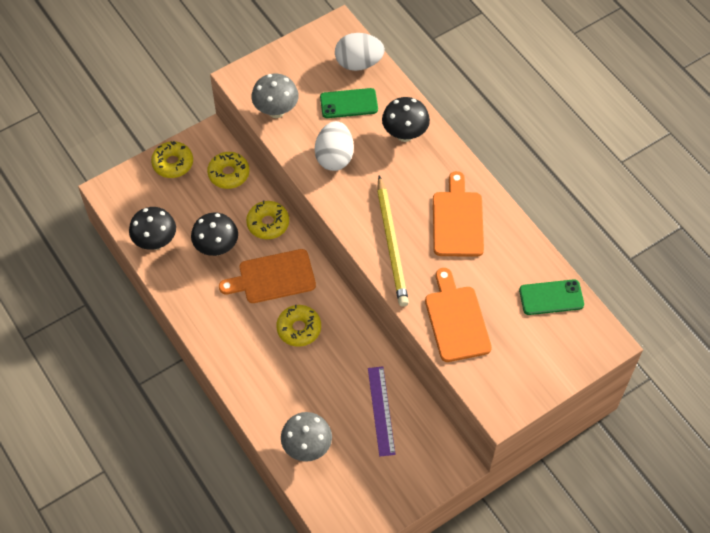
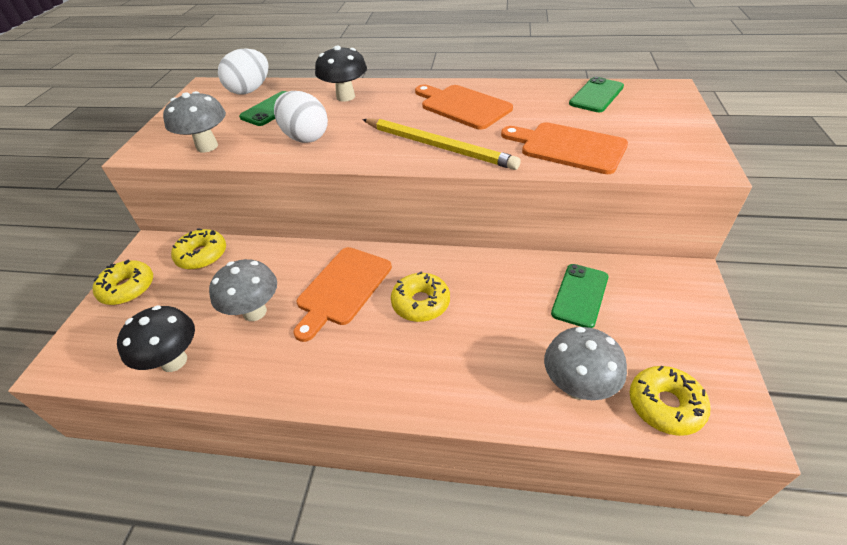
camera: 45 degrees left, 15 degrees down
black mushroom [191,212,238,256] -> grey mushroom [209,259,277,321]
yellow donut [246,201,289,239] -> yellow donut moved to [630,366,710,436]
purple ruler [368,366,396,457] -> green phone [551,264,608,328]

